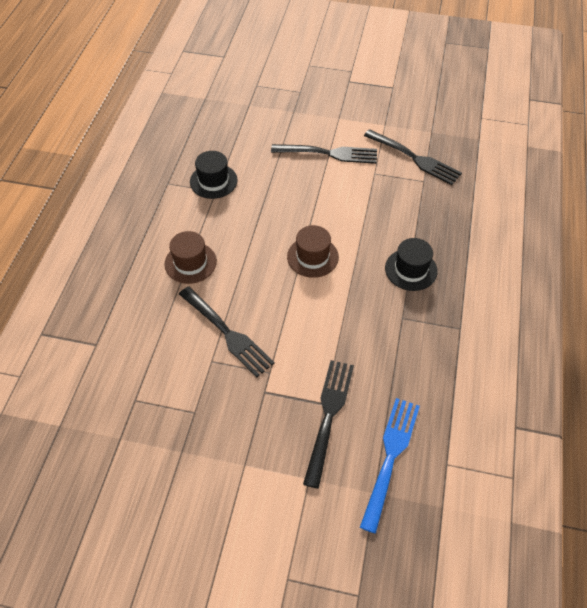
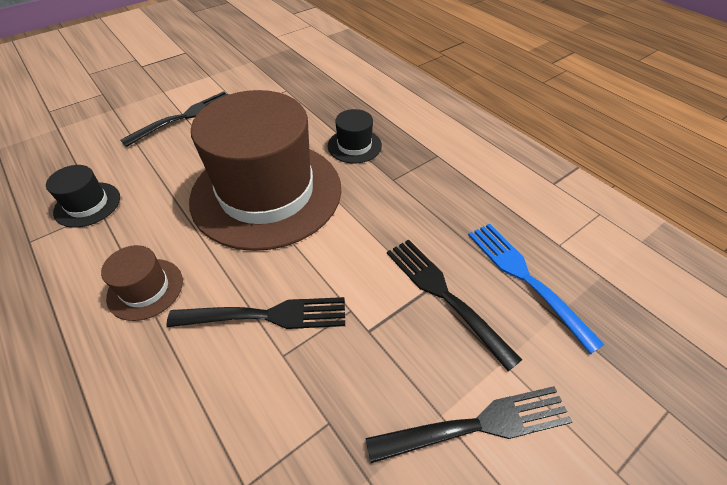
camera: 50 degrees left, 5 degrees down
brown hat [287,225,339,278] -> brown hat [189,90,341,251], size x2.48
black fork [364,129,462,185] -> black fork moved to [365,386,572,463]

